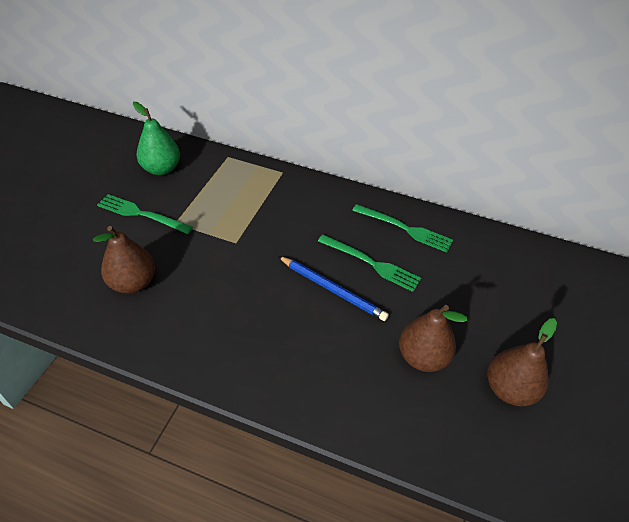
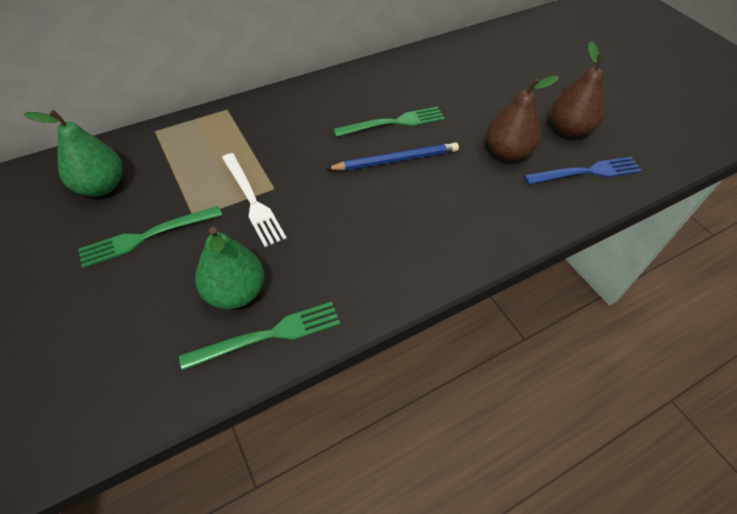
camera: 50 degrees left, 5 degrees up
brown pear [93,226,155,294] -> green pear [195,227,264,309]
green fork [352,204,453,252] -> green fork moved to [179,302,341,371]
none -> white fork [222,153,287,247]
none -> blue fork [524,157,642,185]

